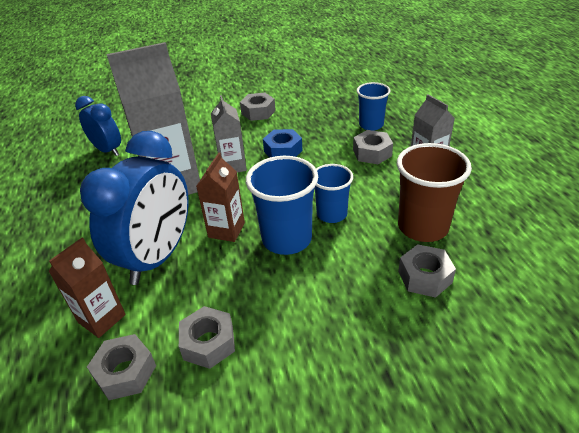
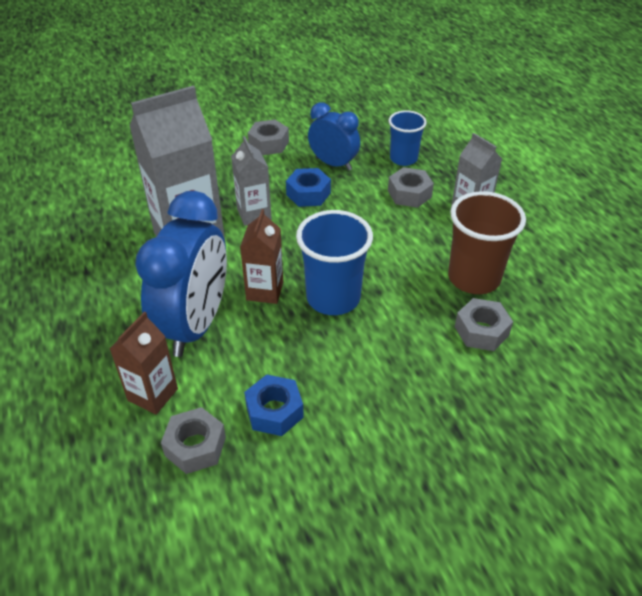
camera: 10 degrees left, 5 degrees up
blue clock [75,96,121,156] -> blue clock moved to [308,102,360,171]
grey nut [179,306,235,369] -> blue nut [244,374,304,436]
blue cup [314,164,353,223] -> none

